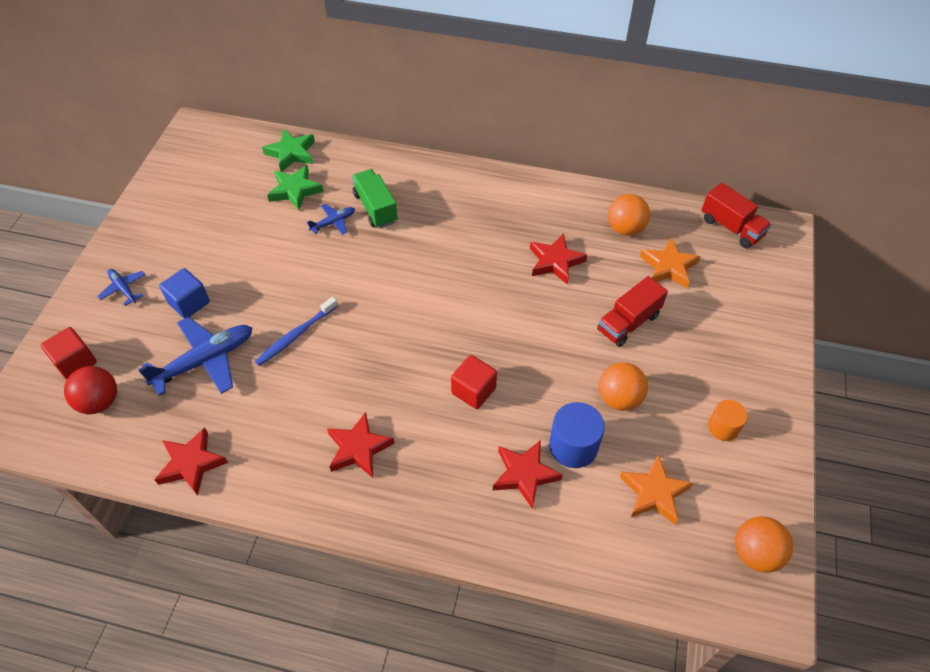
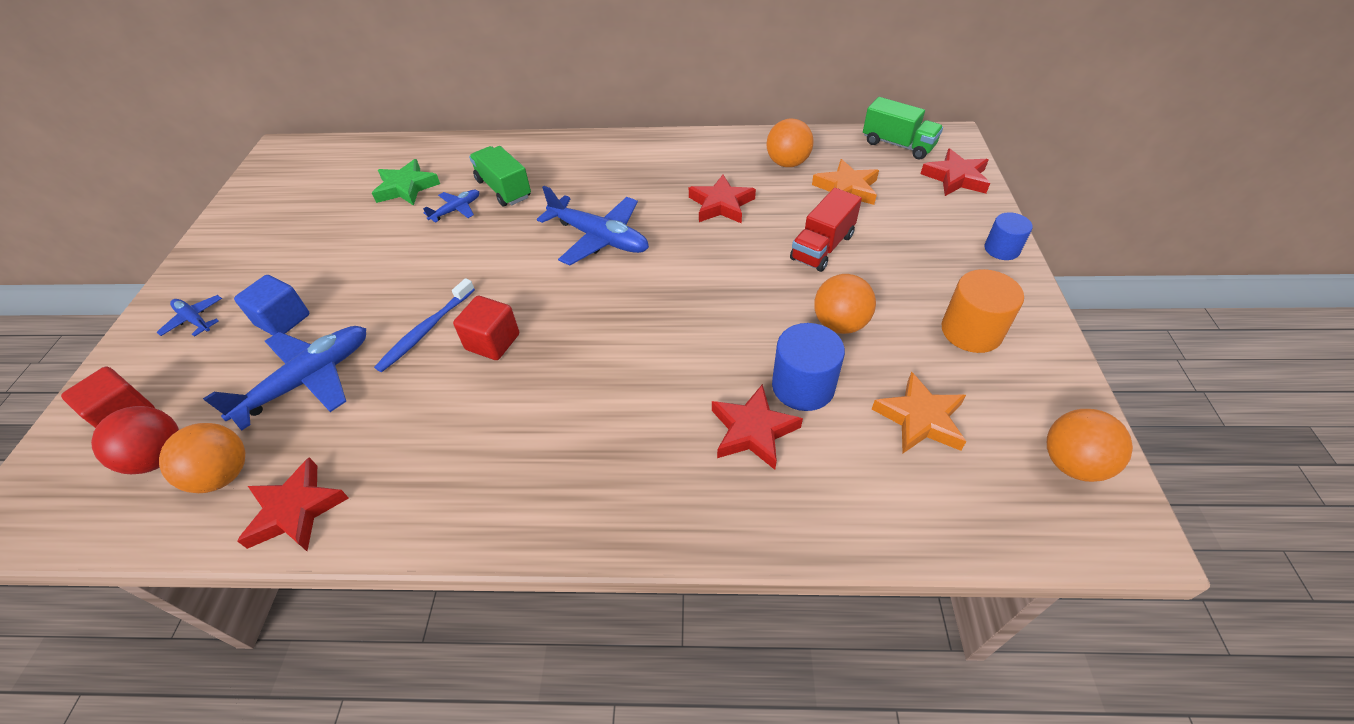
camera: 10 degrees left, 5 degrees down
green star [262,129,315,172] -> none
red star [327,412,395,478] -> red star moved to [921,148,990,196]
red cube [451,355,497,409] -> red cube moved to [453,296,519,360]
red truck [701,183,772,249] -> green truck [863,97,943,160]
orange cylinder [708,400,748,441] -> orange cylinder [942,269,1024,353], size x1.56
none -> orange ball [159,423,245,493]
none -> blue plane [537,186,649,265]
none -> blue cylinder [985,212,1033,260]

